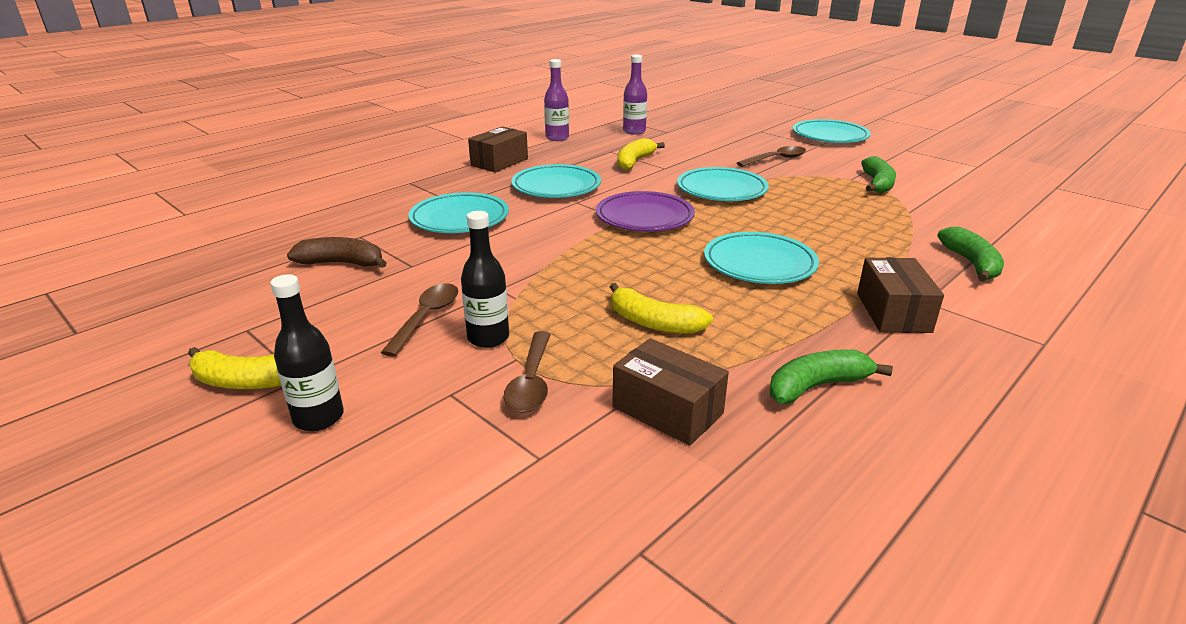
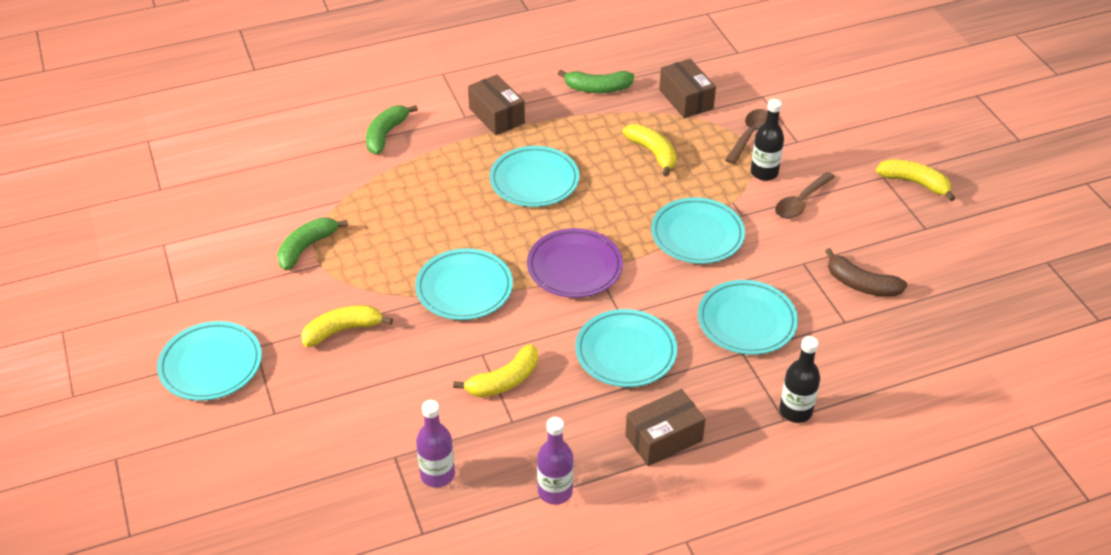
camera: 155 degrees left, 15 degrees up
black bottle [270,274,344,431] -> black bottle moved to [779,336,820,423]
brown spoon [737,146,806,167] -> yellow banana [301,305,393,347]
brown box [857,257,944,333] -> brown box turned 60 degrees counterclockwise [468,75,525,135]
none -> turquoise plate [651,197,745,264]

